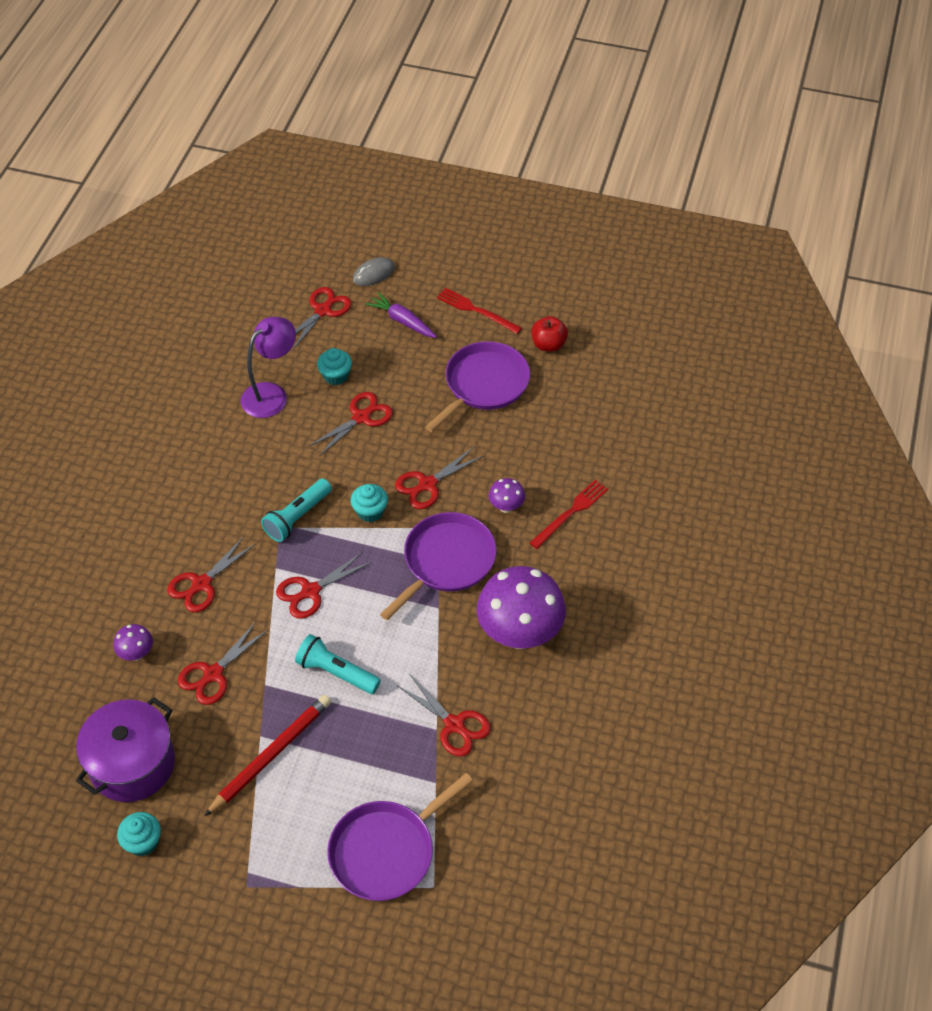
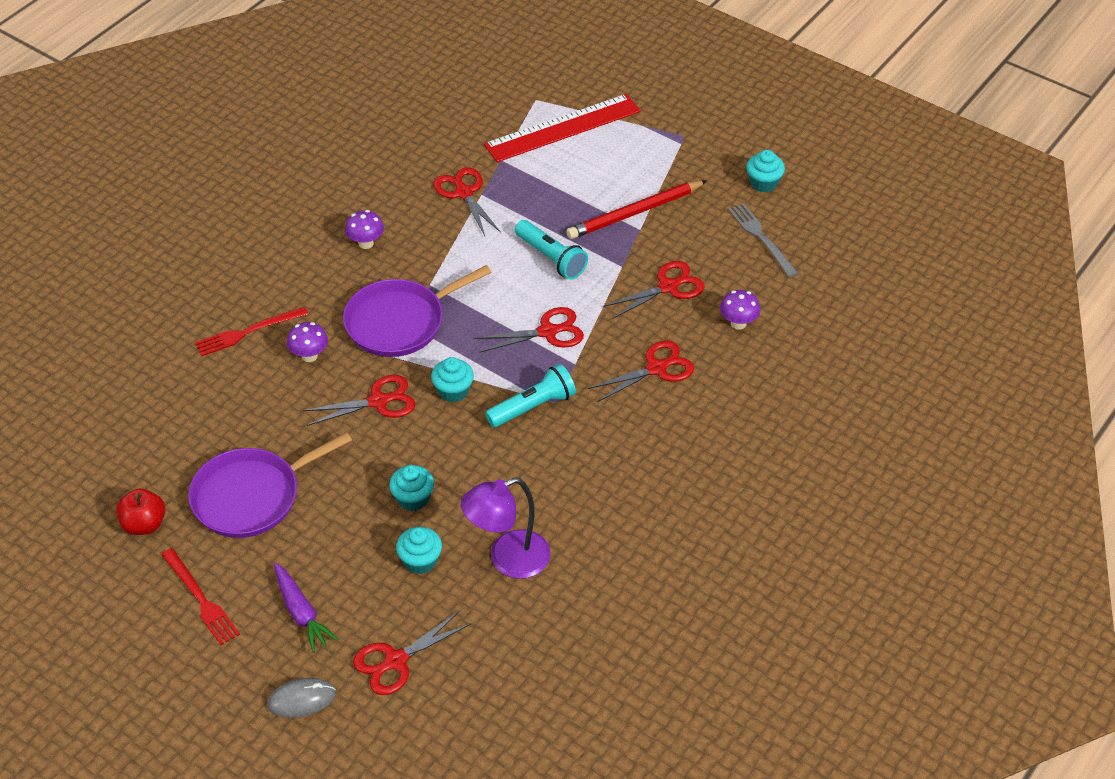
camera: 160 degrees left, 5 degrees down
purple pot [76,697,175,802] -> grey fork [728,203,798,277]
red scissors [309,392,393,456] -> turquoise cupcake [389,465,434,511]
purple pan [327,773,473,901] -> red ruler [484,94,641,162]
purple mushroom [477,566,566,649] -> purple mushroom [345,210,384,249], size x0.44

